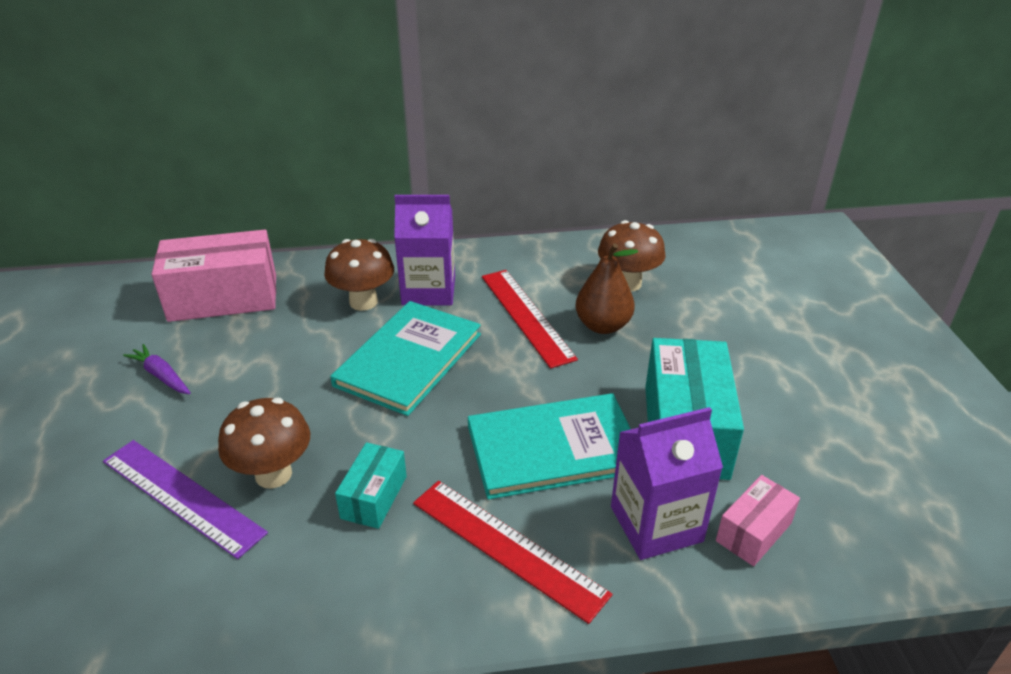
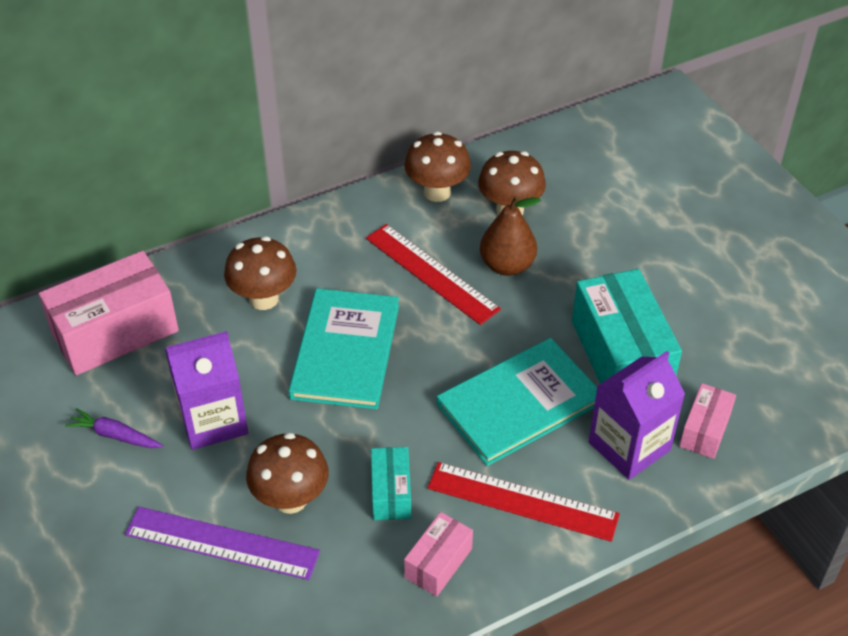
camera: 20 degrees left, 10 degrees up
purple carton [394,195,455,305] -> purple carton moved to [165,331,248,450]
none -> brown mushroom [404,132,471,202]
none -> pink box [404,512,473,597]

